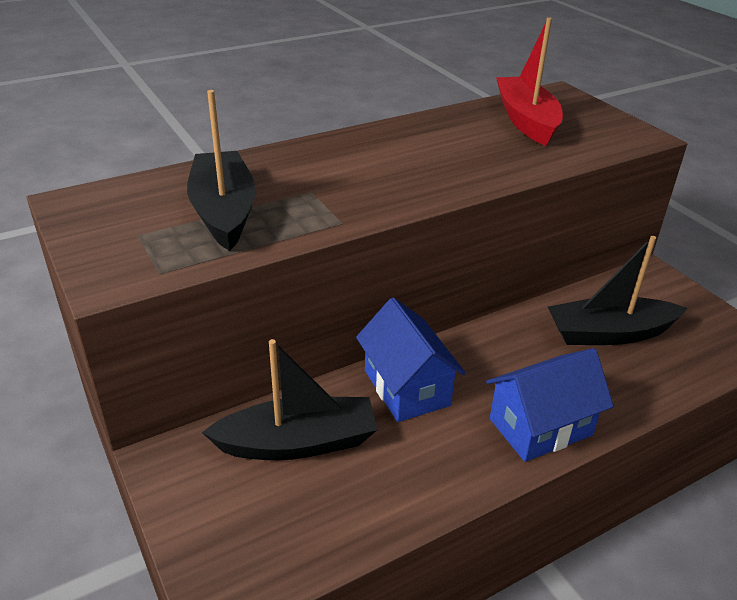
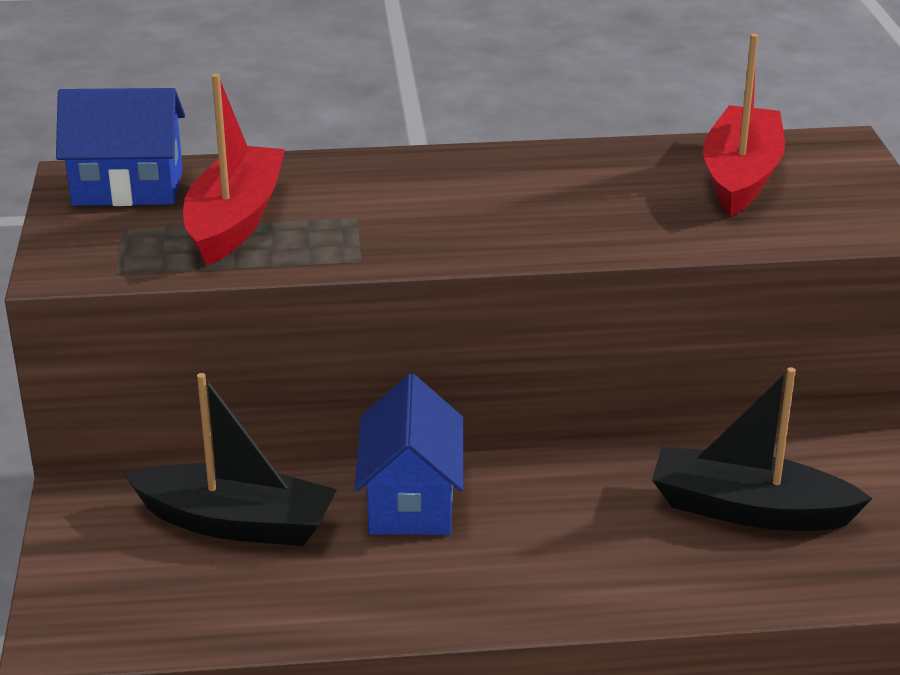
camera: 25 degrees right, 5 degrees down
black boat [187,90,256,251] -> red boat [183,74,285,266]
blue house [486,348,614,462] -> blue house moved to [56,88,185,206]

